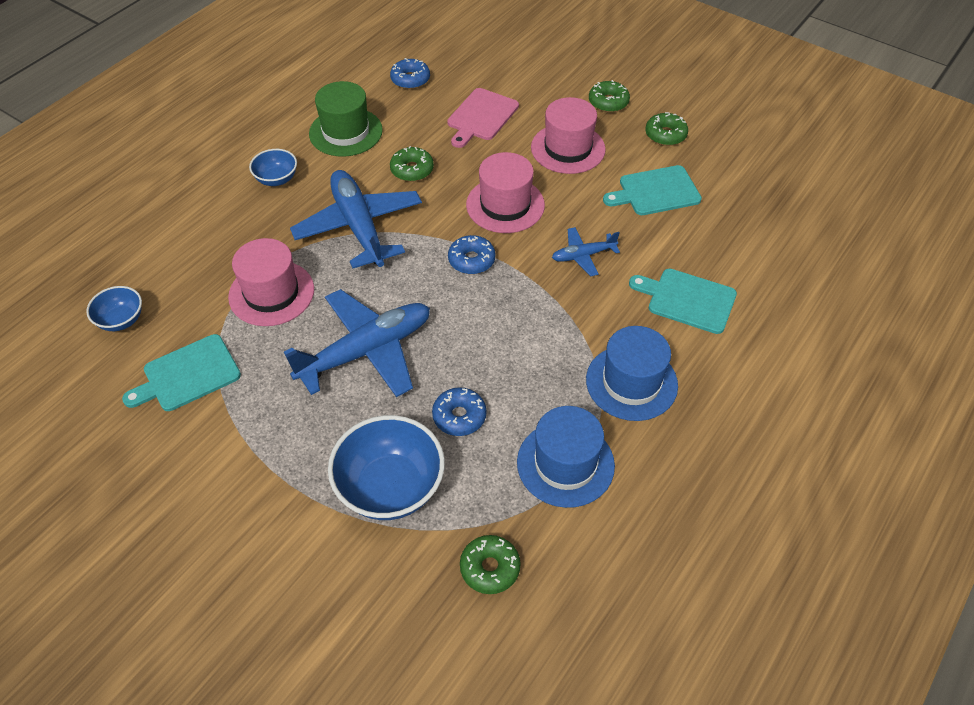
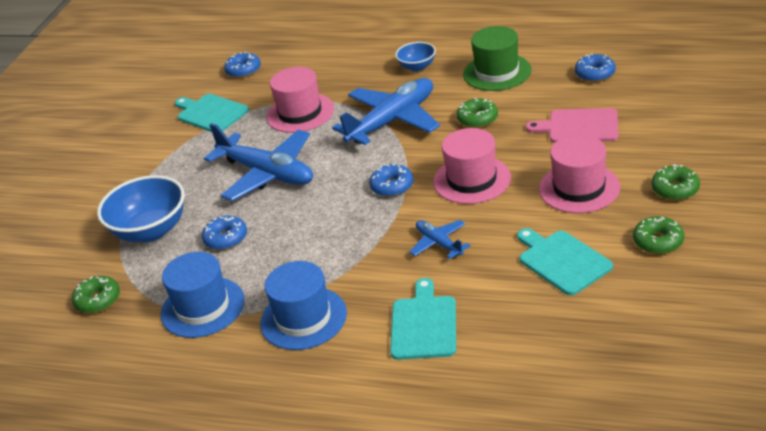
camera: 75 degrees right, 15 degrees down
blue bowl [86,286,142,331] -> blue donut [224,52,261,78]

